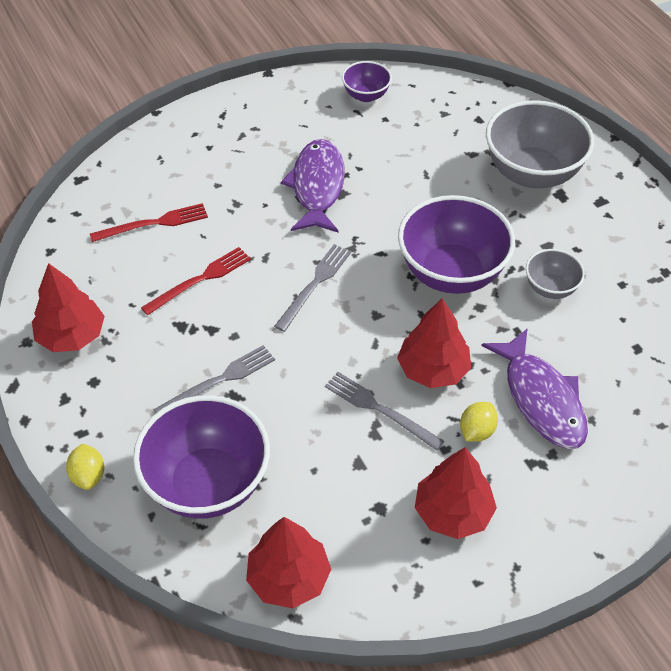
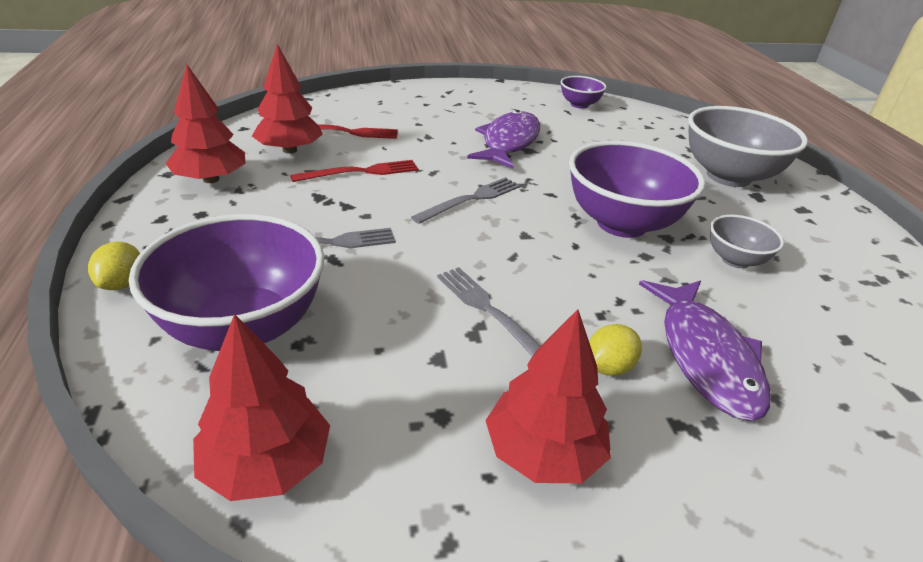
camera: 15 degrees right, 15 degrees down
red tree [397,298,471,388] -> red tree moved to [252,44,323,154]

